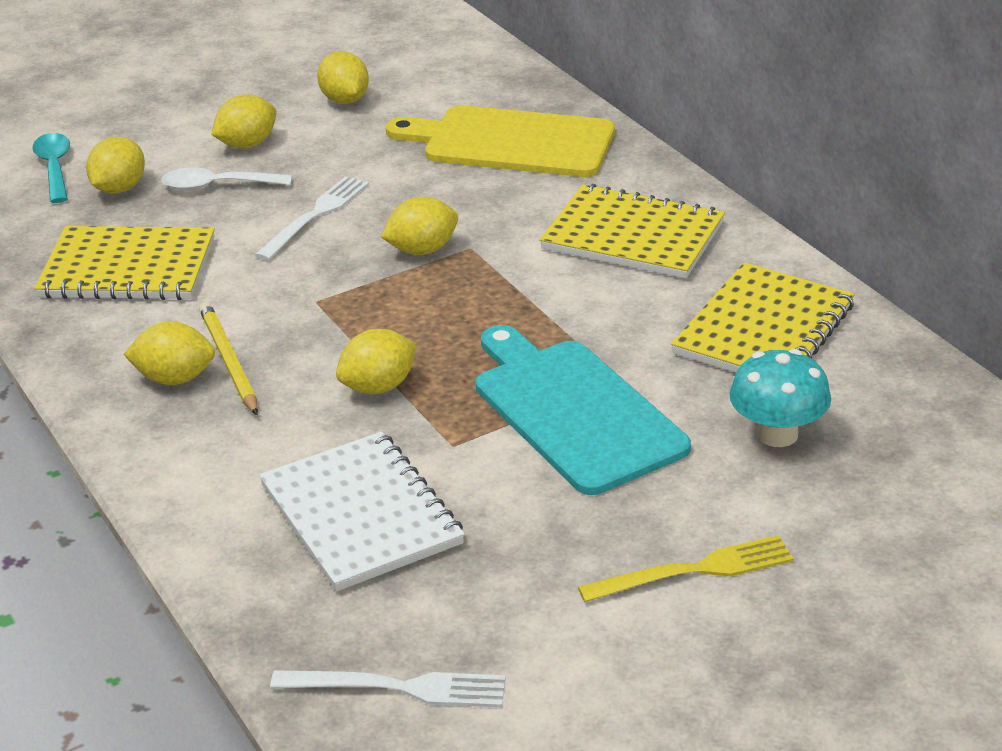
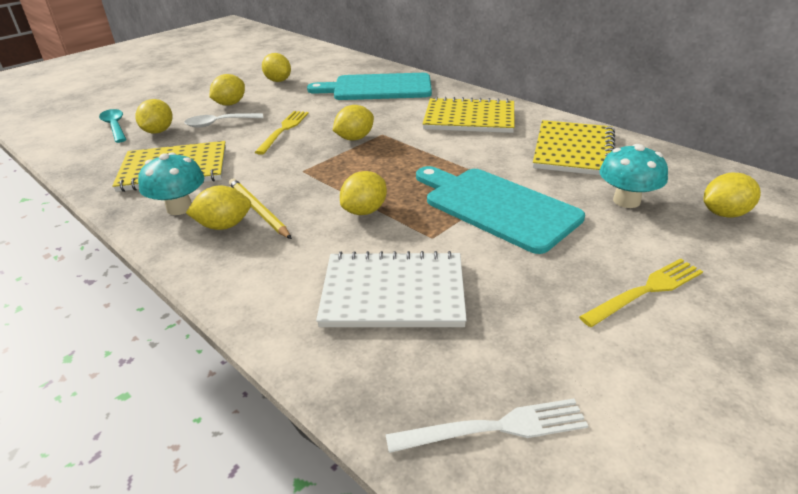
camera: 15 degrees left, 0 degrees up
white fork [255,176,369,260] -> yellow fork [255,111,309,155]
white notebook [259,432,465,591] -> white notebook turned 45 degrees counterclockwise [316,251,467,327]
yellow cutting board [386,105,615,177] -> turquoise cutting board [307,73,432,100]
none -> turquoise mushroom [138,152,205,215]
none -> yellow lemon [704,172,761,218]

